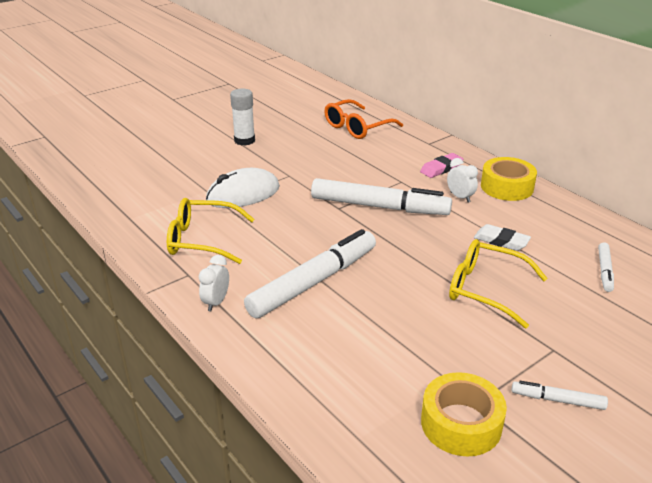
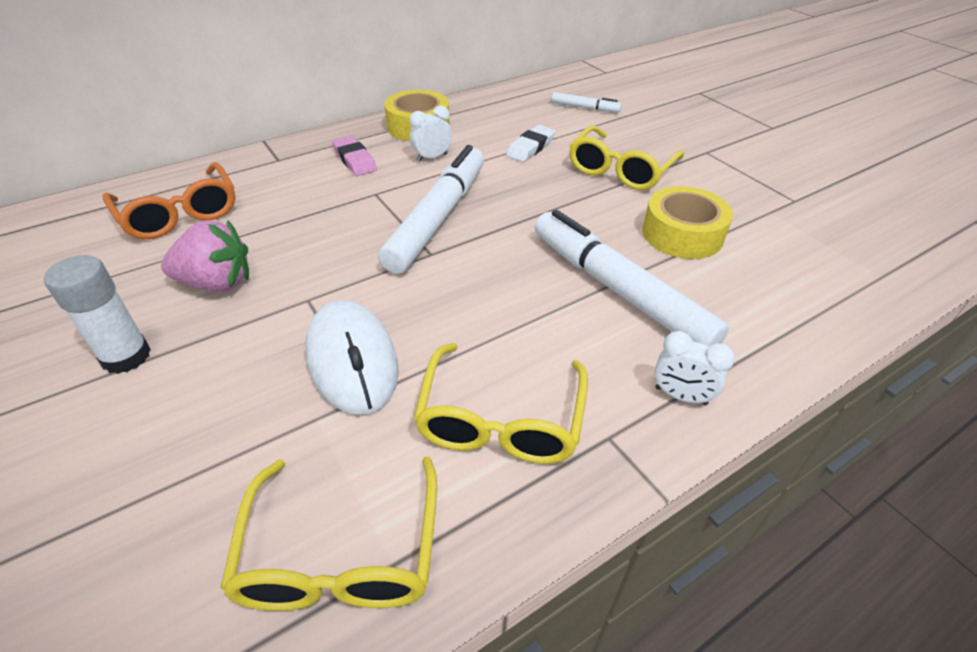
camera: 85 degrees left, 10 degrees up
yellow tape [421,372,507,457] -> yellow tape moved to [643,186,733,259]
white marker [512,381,608,410] -> none
none -> pink strawberry [161,220,249,292]
none -> yellow glasses [220,457,437,611]

